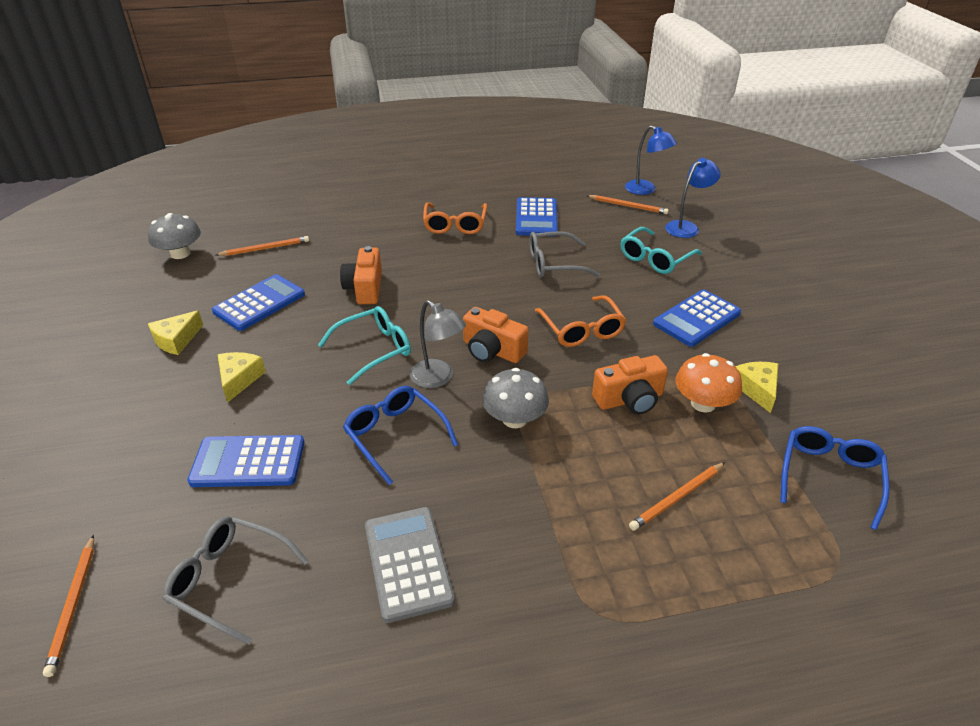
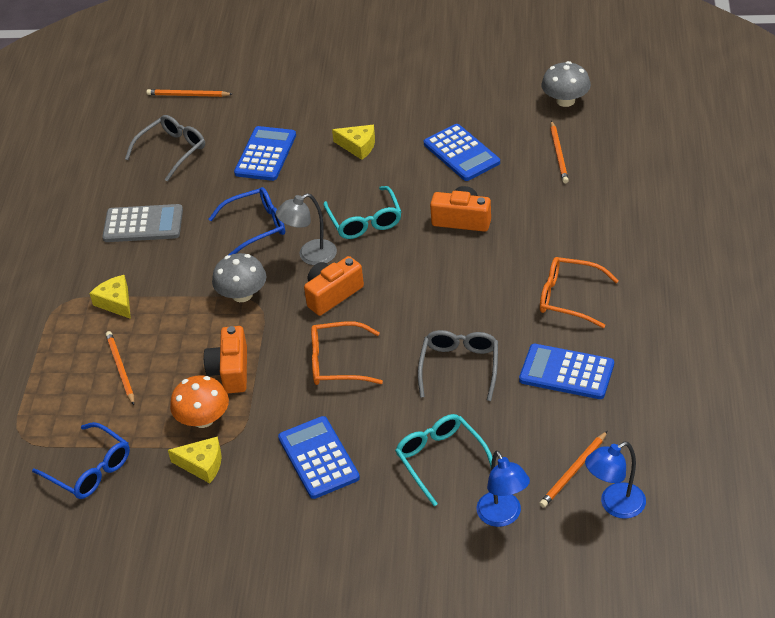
camera: 110 degrees right, 5 degrees up
yellow cheese [148,311,203,355] -> yellow cheese moved to [89,275,131,319]

